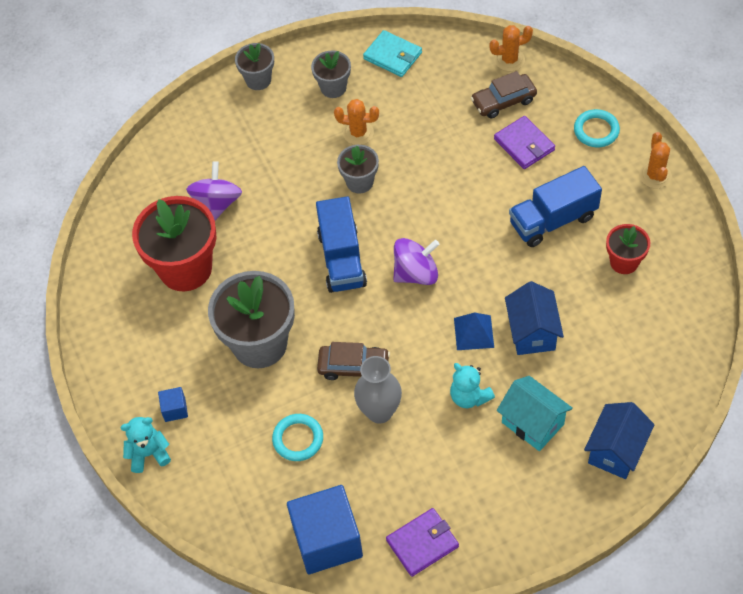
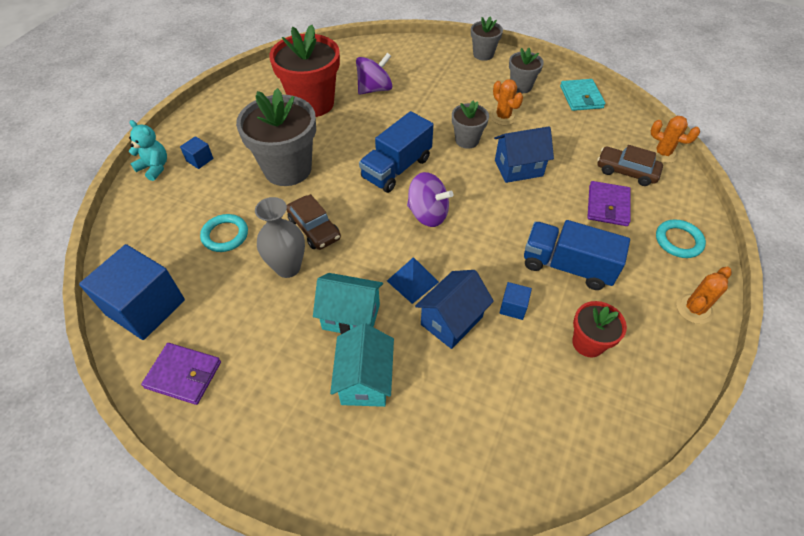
camera: 45 degrees right, 5 degrees down
turquoise teddy bear [450,363,495,408] -> turquoise house [313,273,383,334]
blue house [584,402,655,479] -> blue house moved to [494,126,554,183]
none -> blue cube [499,282,532,320]

